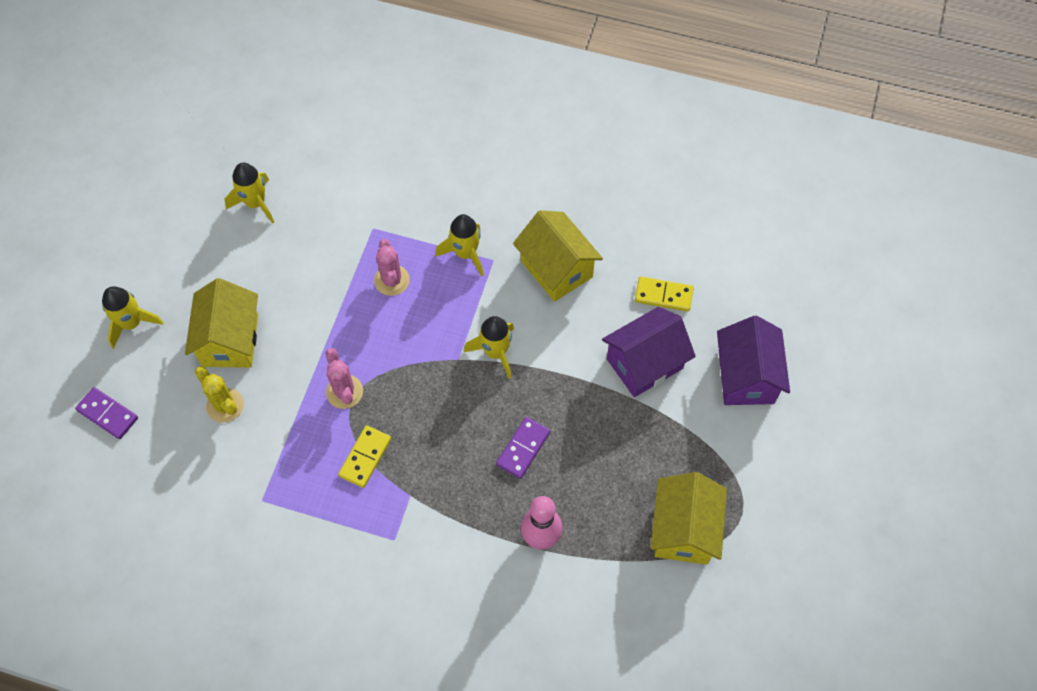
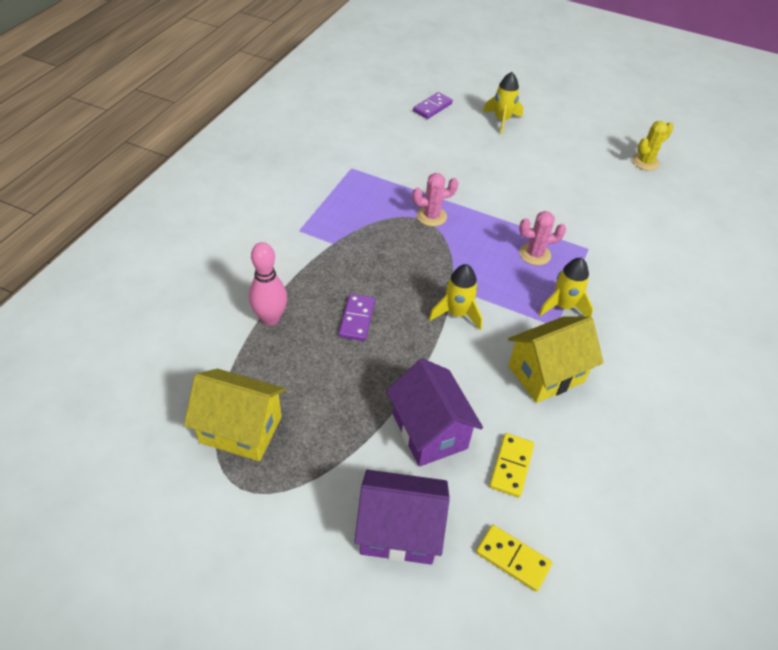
camera: 95 degrees right, 15 degrees down
yellow house [185,278,258,368] -> none
yellow cactus [195,366,244,423] -> yellow cactus moved to [632,121,674,171]
yellow rocket [225,163,274,224] -> none
yellow domino [338,425,391,488] -> yellow domino moved to [476,525,553,592]
purple domino [496,417,550,479] -> purple domino turned 60 degrees clockwise [339,294,375,341]

